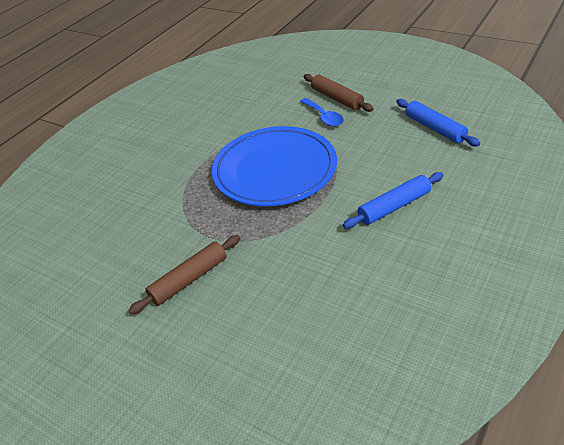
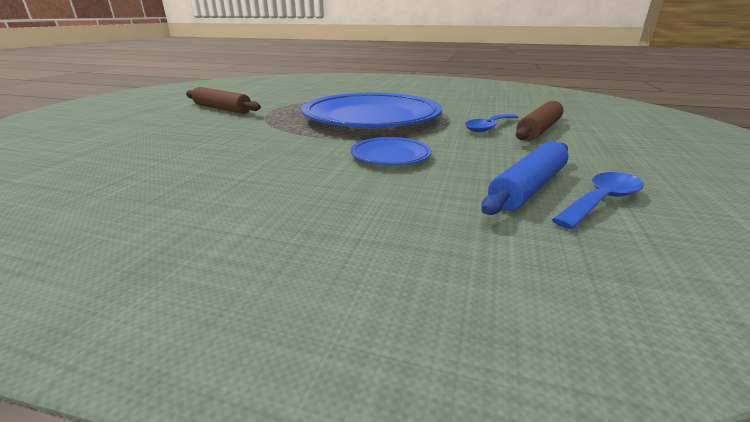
camera: 70 degrees right, 15 degrees down
blue rolling pin [343,172,443,228] -> none
none -> blue plate [350,137,432,165]
none -> blue spoon [552,172,644,229]

